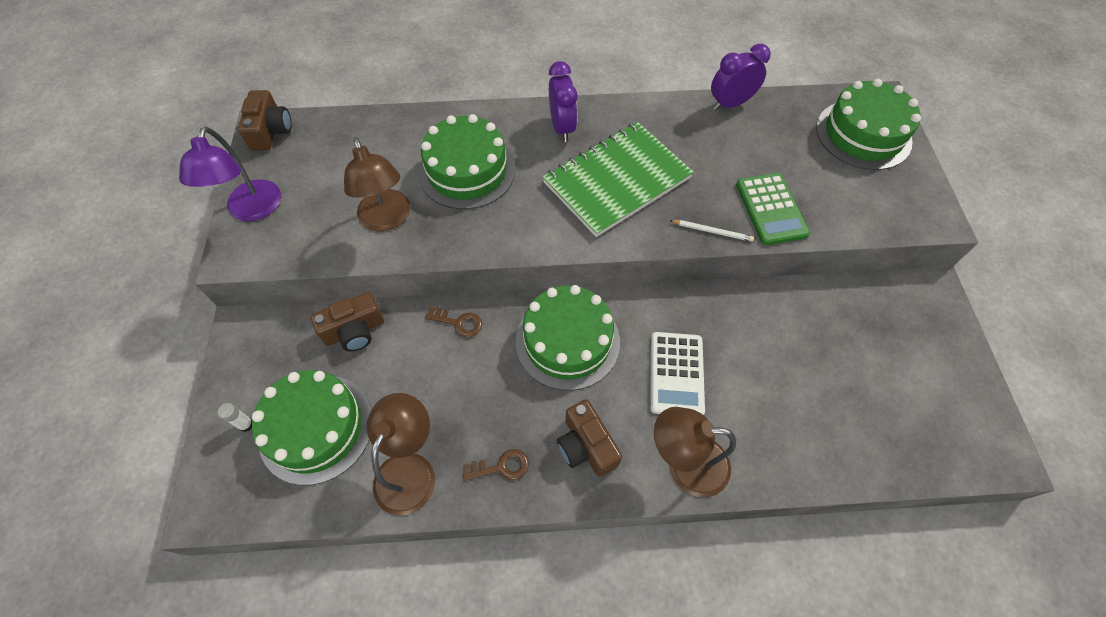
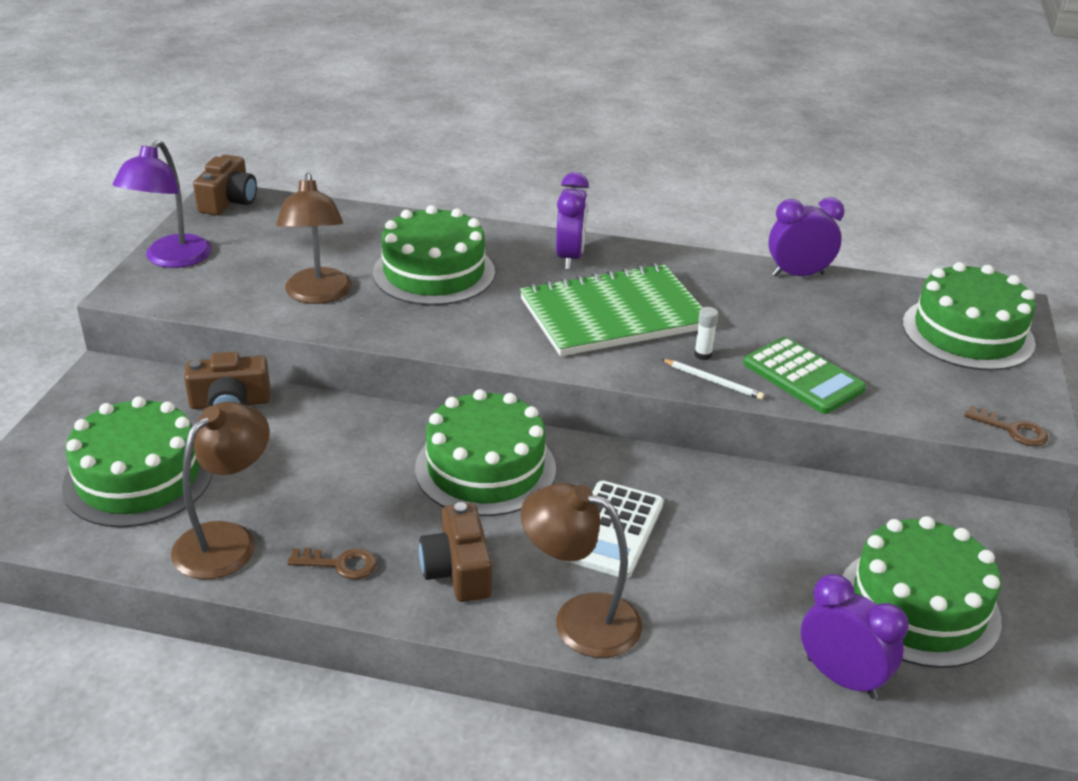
camera: 15 degrees right, 25 degrees down
white glue stick [218,403,252,432] -> white glue stick moved to [694,307,718,360]
brown key [425,307,482,337] -> brown key moved to [964,405,1048,446]
green calculator [736,173,810,245] -> green calculator turned 45 degrees counterclockwise [743,337,866,414]
none -> purple clock [801,574,909,699]
none -> green cake [842,516,1002,668]

